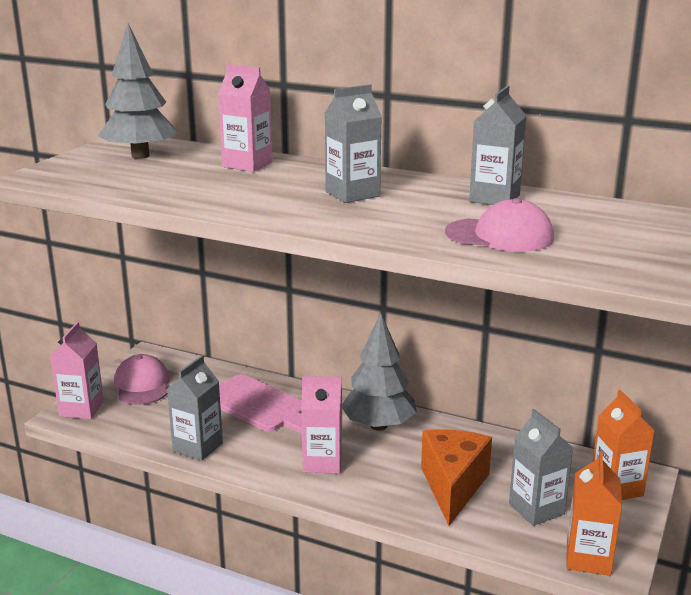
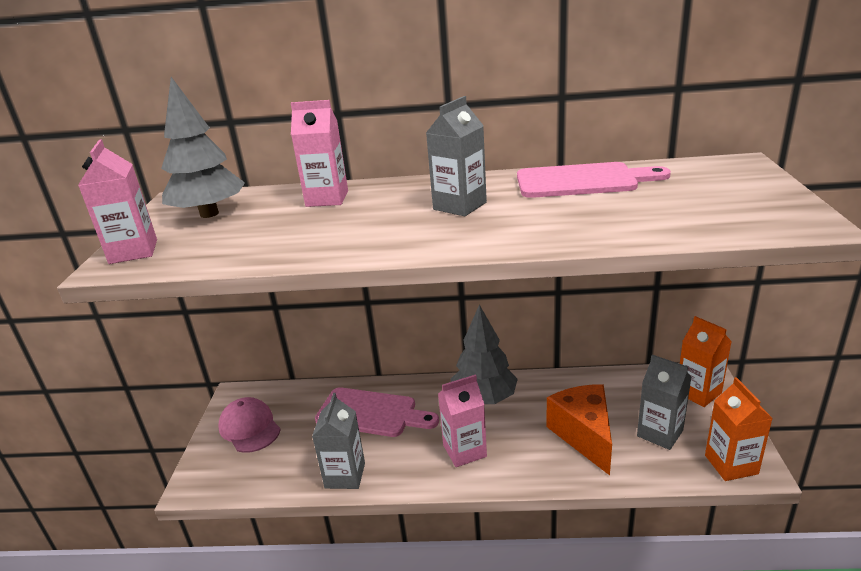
camera: 20 degrees left, 5 degrees up
pink carton [50,322,104,419] -> pink carton moved to [78,139,157,264]
pink cap [445,198,554,252] -> none
grey carton [469,86,526,205] -> pink cutting board [517,162,671,198]

